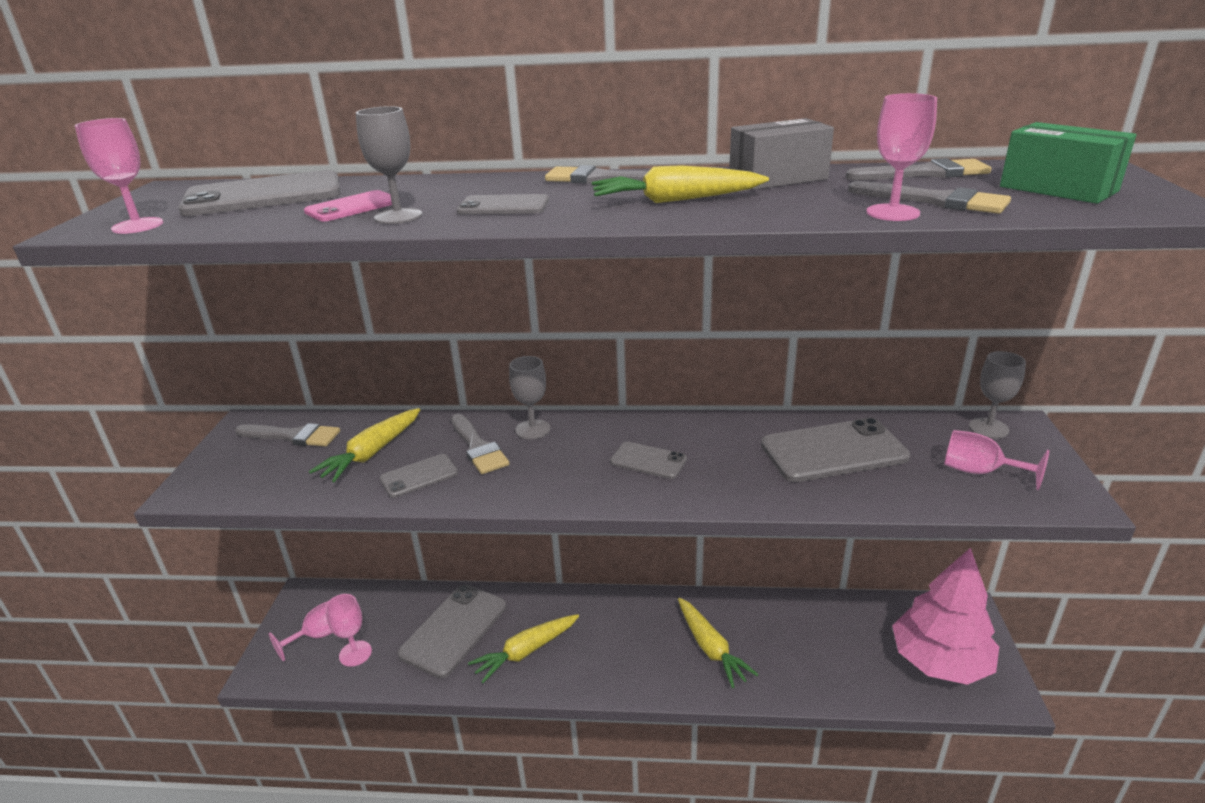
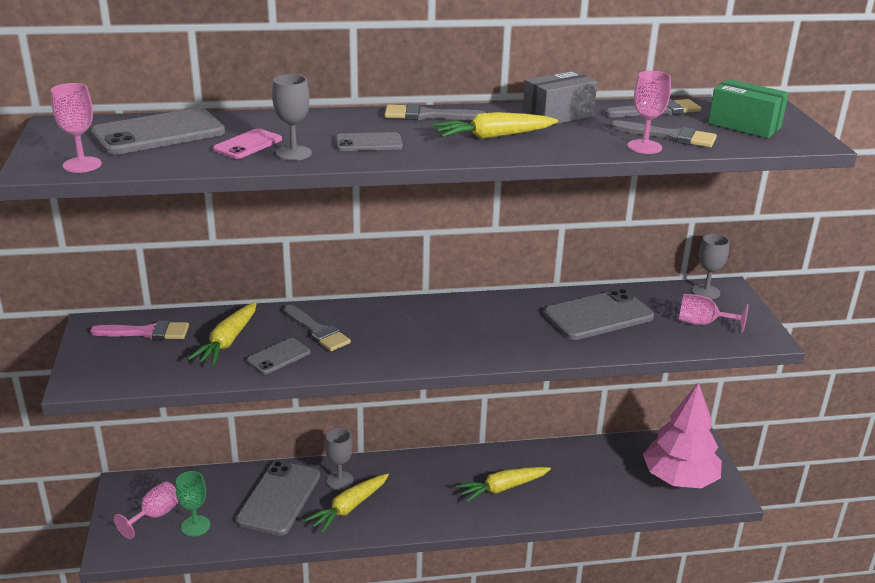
camera: 15 degrees left, 0 degrees up
grey brush [235,423,340,446] -> pink brush [90,321,189,340]
pink goblet [325,594,372,667] -> green goblet [176,471,210,537]
grey goblet [509,356,550,440] -> grey goblet moved to [325,428,353,490]
grey phone [610,442,687,479] -> none
yellow carrot [678,598,759,688] -> yellow carrot turned 105 degrees clockwise [456,467,551,503]

